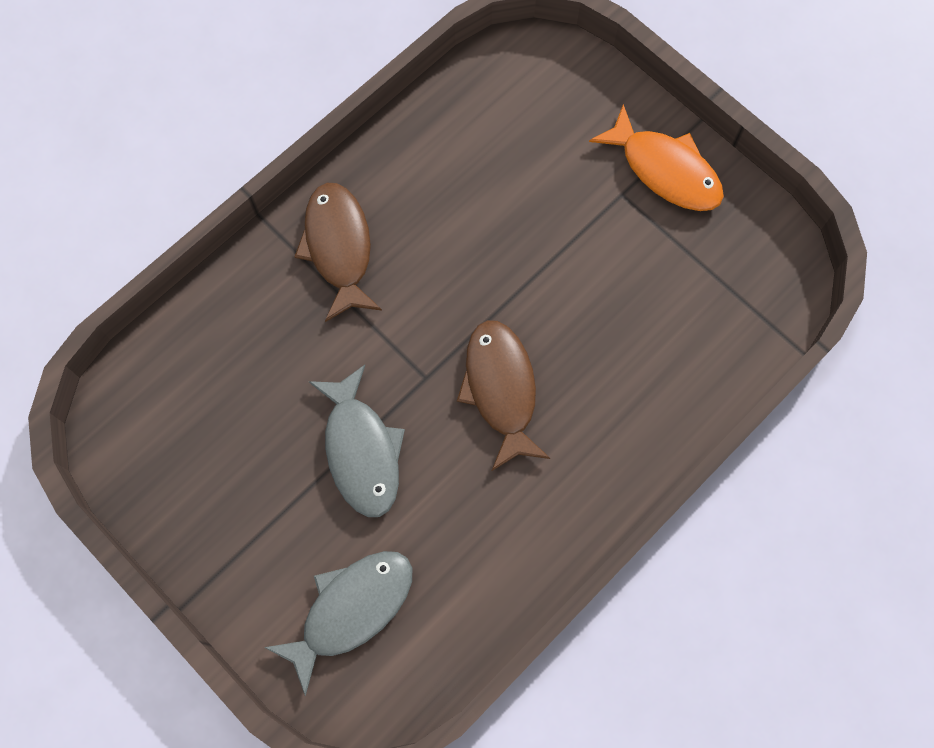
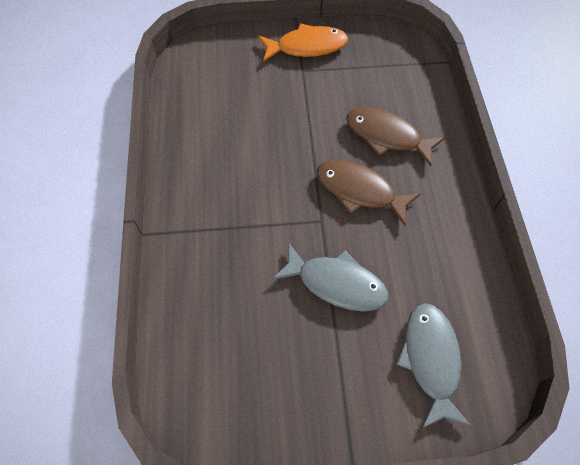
camera: 50 degrees left, 10 degrees down
brown fish [294,183,382,322] -> brown fish moved to [346,108,445,166]

